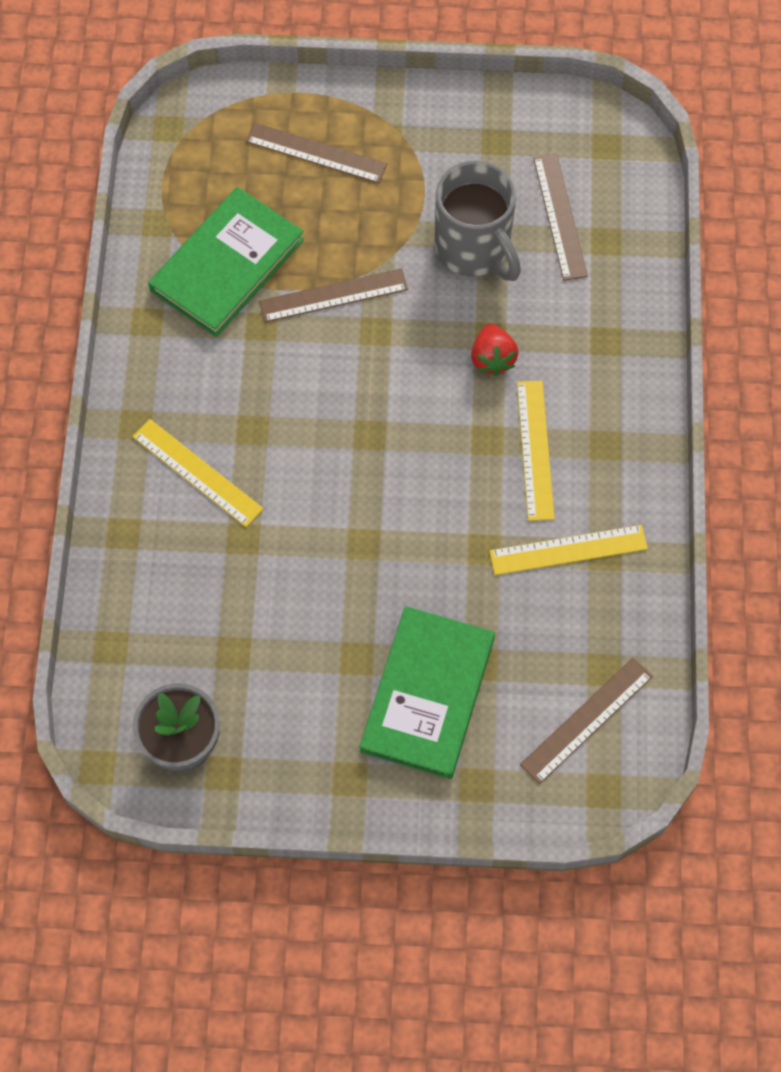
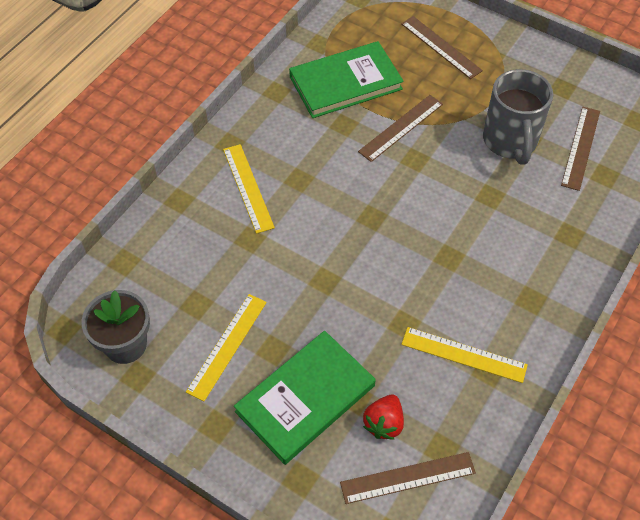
camera: 30 degrees right, 10 degrees down
brown ruler [259,268,408,322] -> brown ruler turned 60 degrees counterclockwise [358,95,443,162]
red strawberry [471,324,519,376] -> red strawberry moved to [363,395,404,440]
yellow ruler [517,381,555,521] -> yellow ruler moved to [186,294,267,401]

